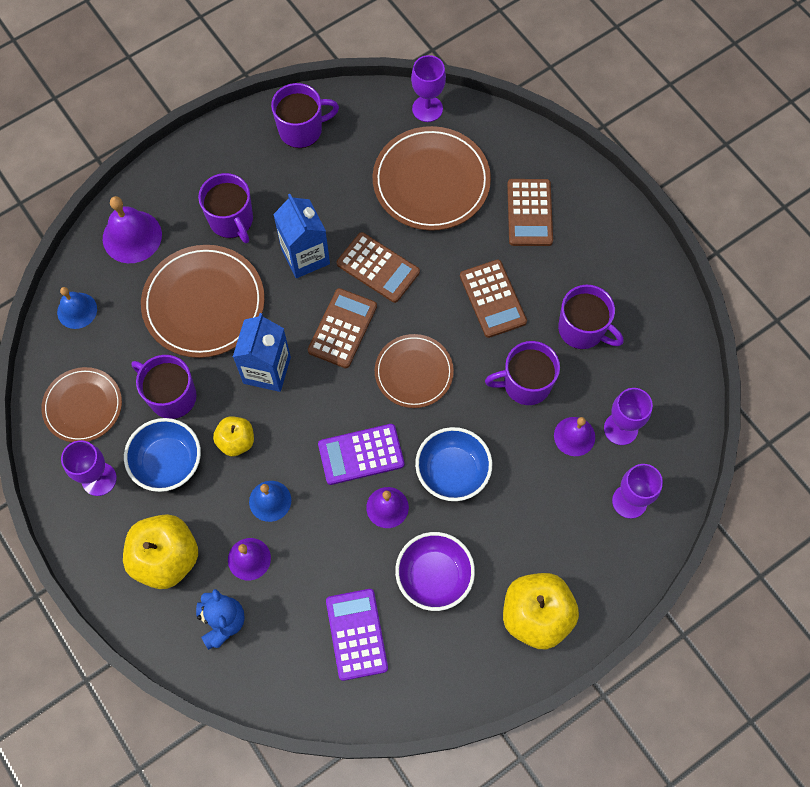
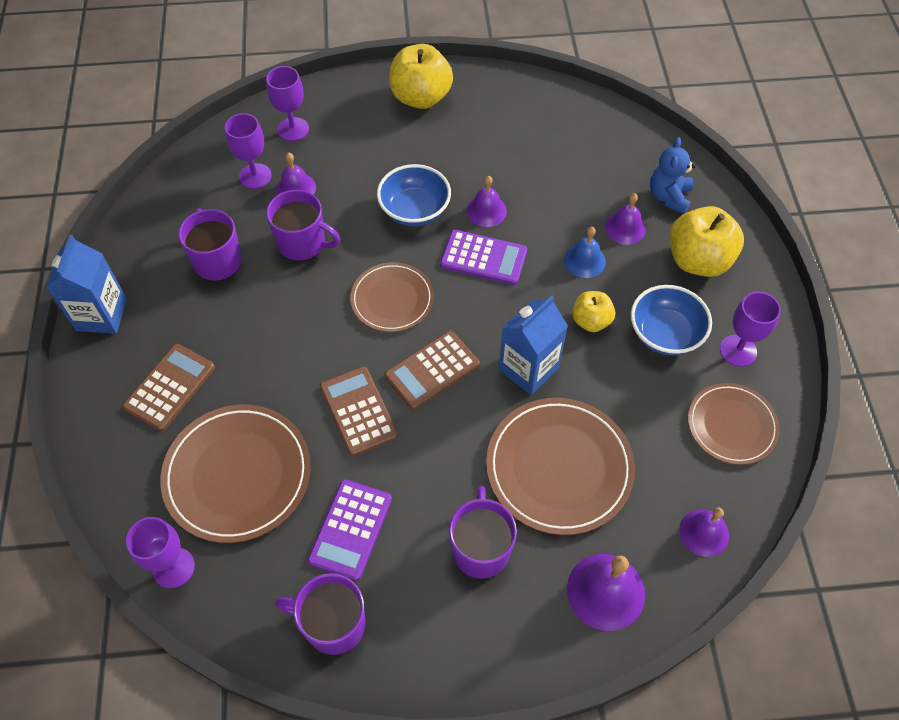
camera: 150 degrees left, 10 degrees down
blue bell [57,287,97,329] -> purple bell [679,508,729,557]
purple mug [132,355,197,419] -> none
blue carton [273,194,330,278] -> blue carton moved to [46,235,127,334]
purple calculator [326,589,388,681] -> purple calculator moved to [308,479,392,581]
purple bowl [395,532,475,611] -> none
brown calculator [460,259,527,338] -> none

